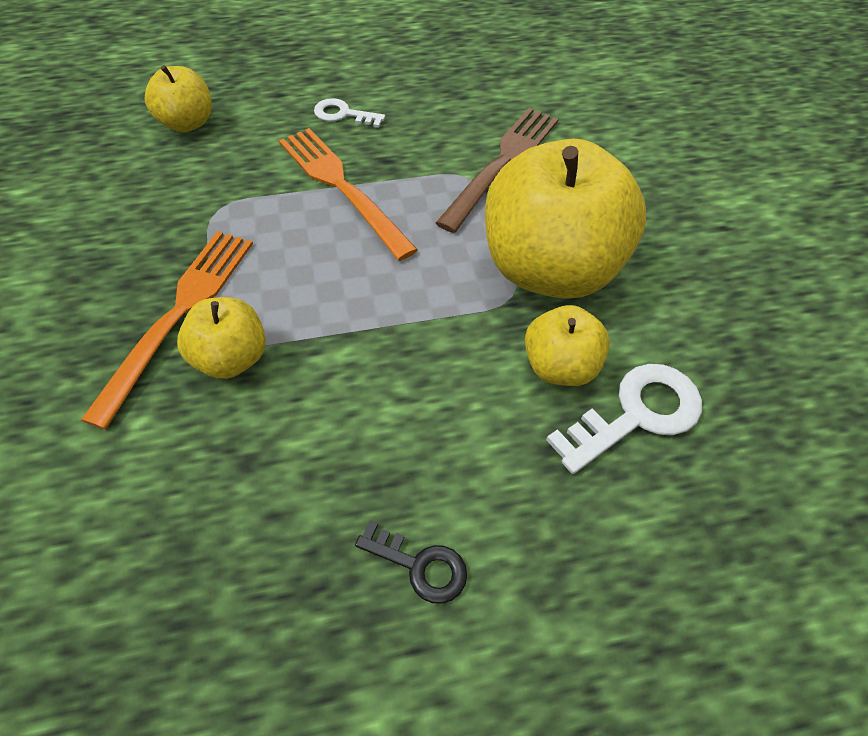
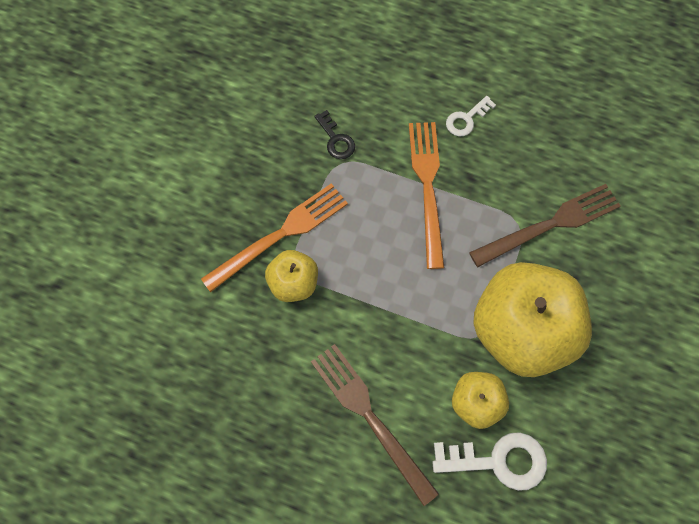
camera: 35 degrees right, 15 degrees up
yellow apple [145,65,212,132] -> none
white key [314,98,385,128] -> white key turned 90 degrees counterclockwise [446,96,496,136]
black key [355,520,467,604] -> black key moved to [314,110,355,159]
none -> brown fork [311,344,439,506]

